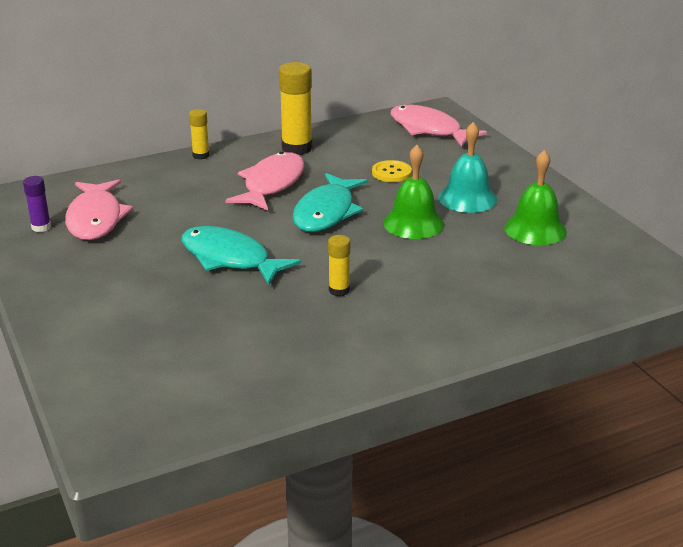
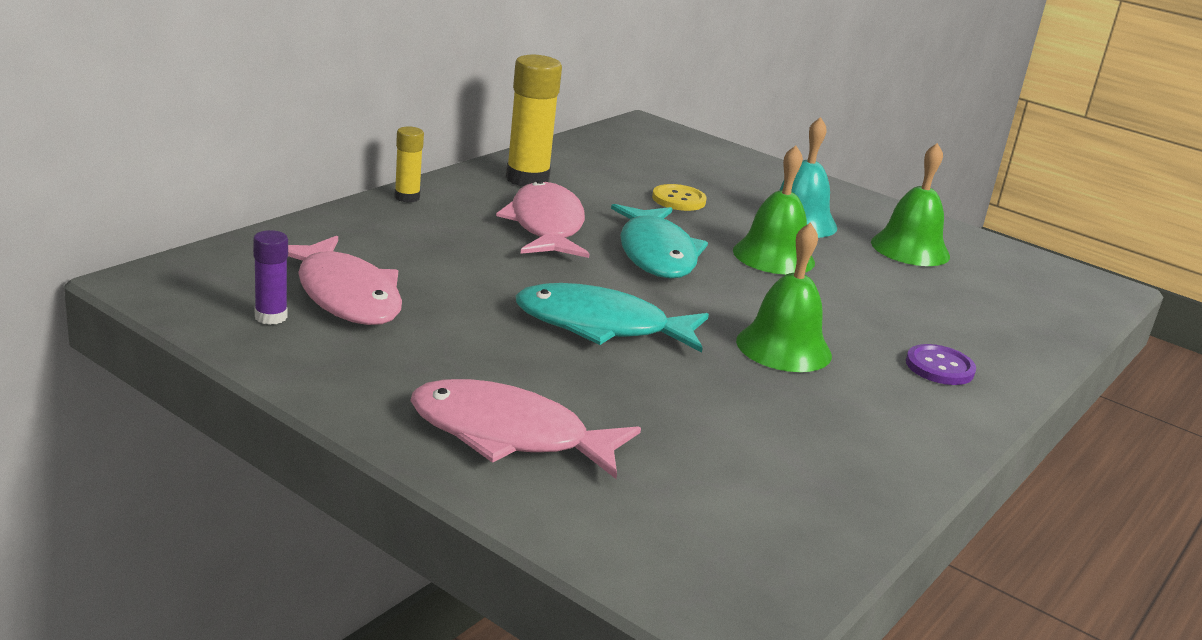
camera: 30 degrees left, 5 degrees down
yellow glue stick [328,235,350,296] -> green bell [736,222,832,372]
pink fish [390,105,487,147] -> pink fish moved to [410,379,641,479]
none -> purple button [906,344,976,385]

